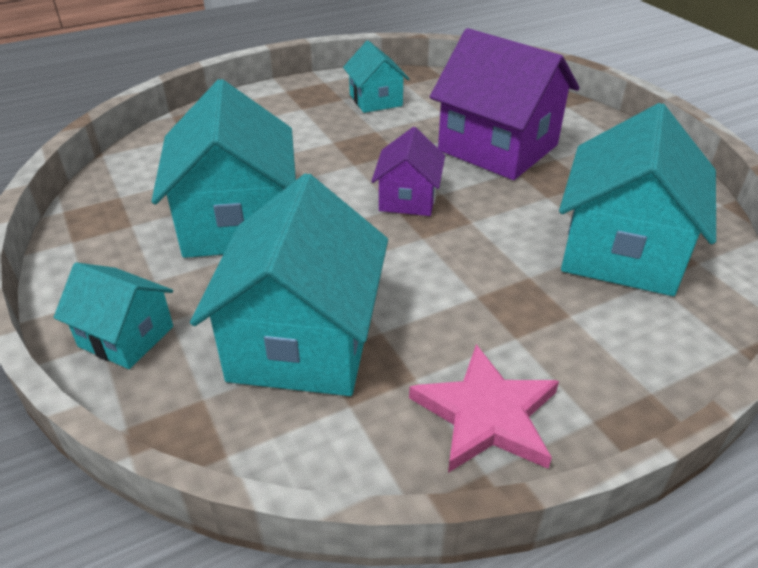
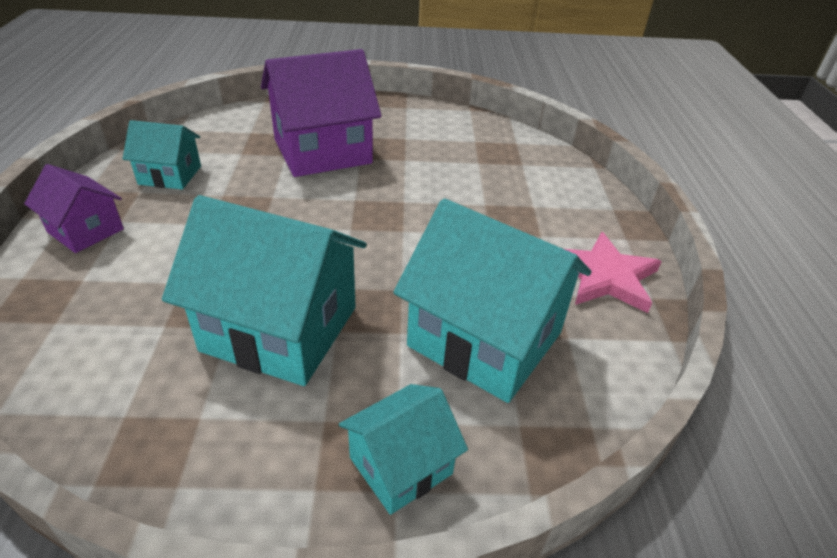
camera: 65 degrees left, 0 degrees up
purple house [371,127,445,216] -> purple house moved to [24,164,124,253]
turquoise house [559,103,716,296] -> none

